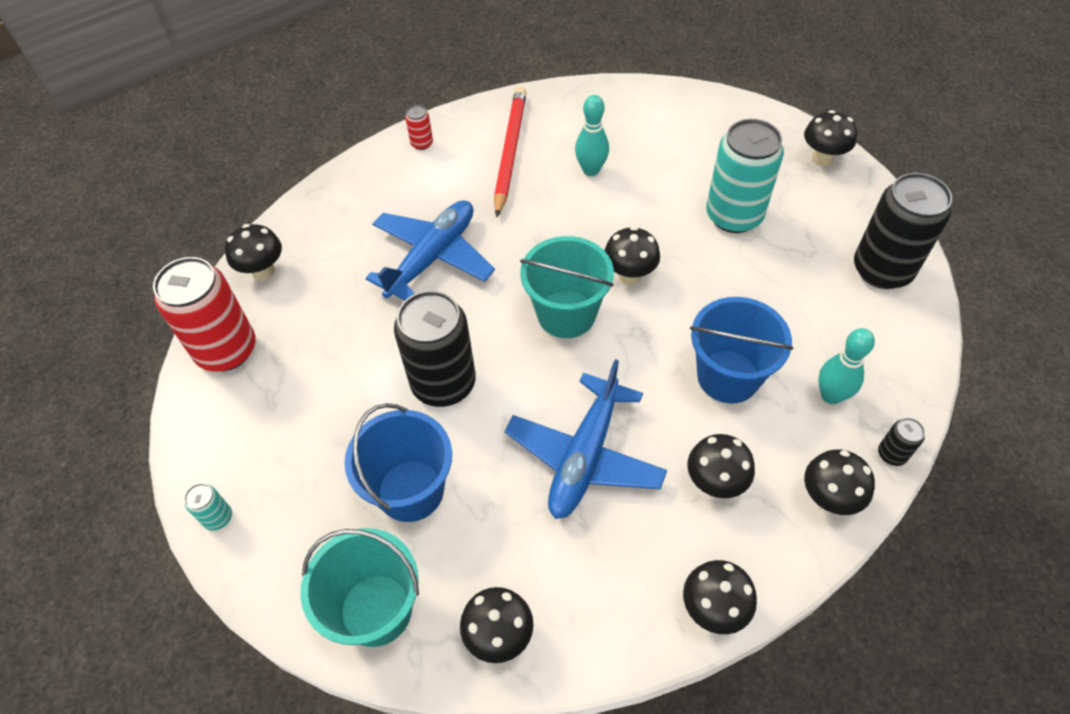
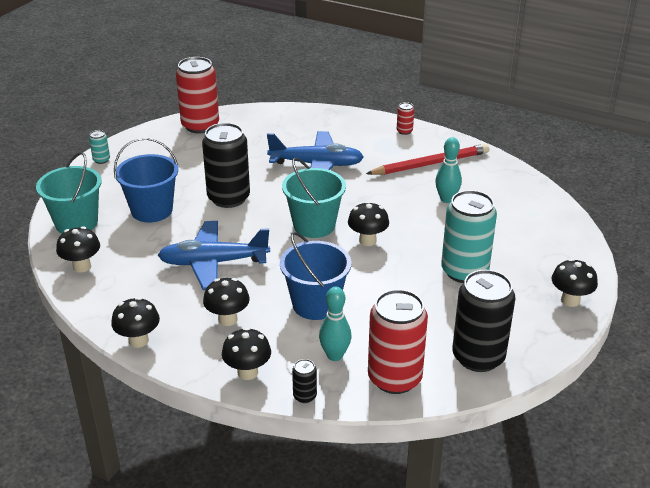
camera: 60 degrees right, 20 degrees down
black mushroom [225,224,282,280] -> none
none -> red can [368,289,428,394]

